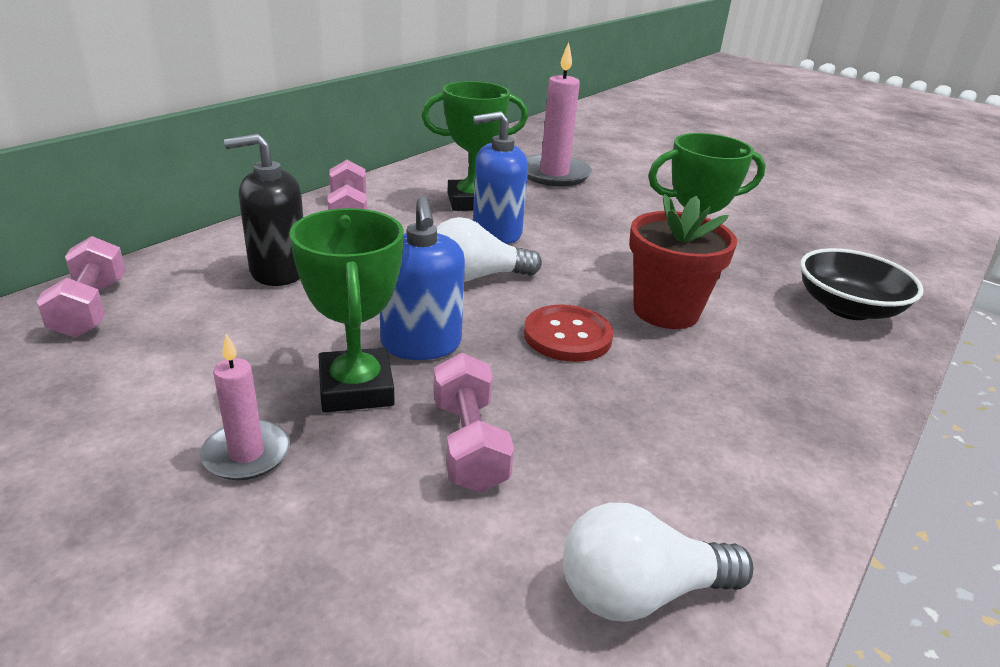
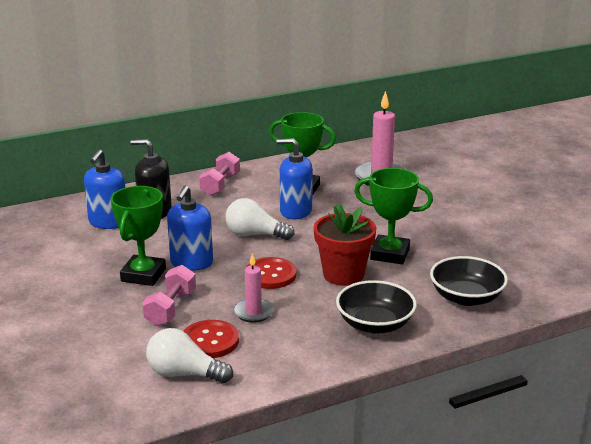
camera: 30 degrees right, 5 degrees down
pink dumbbell [36,236,126,338] -> none
pink candle [200,334,290,480] -> pink candle moved to [233,253,274,323]
none -> blue soap dispenser [84,149,125,229]
none -> red button [183,320,239,358]
none -> black bowl [336,280,417,334]

